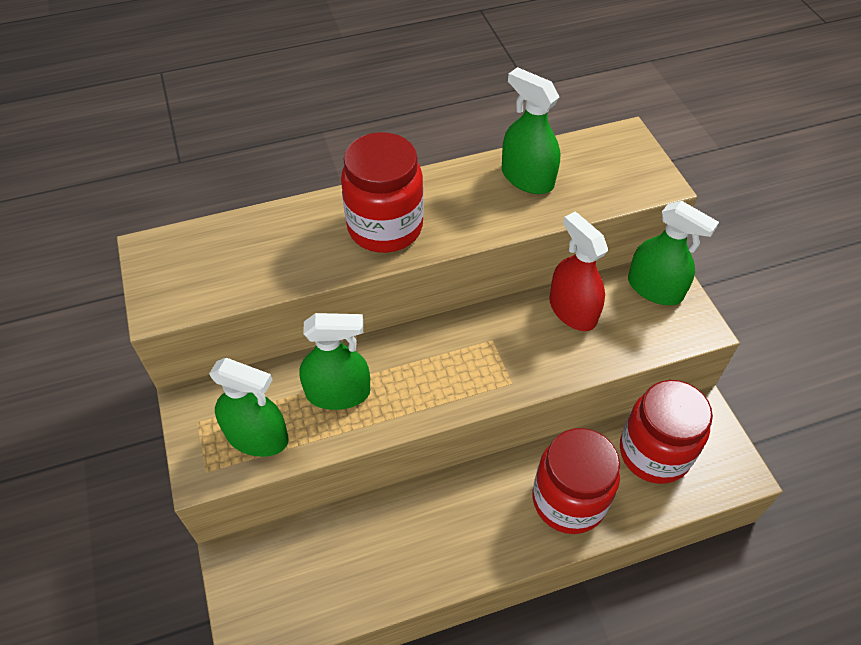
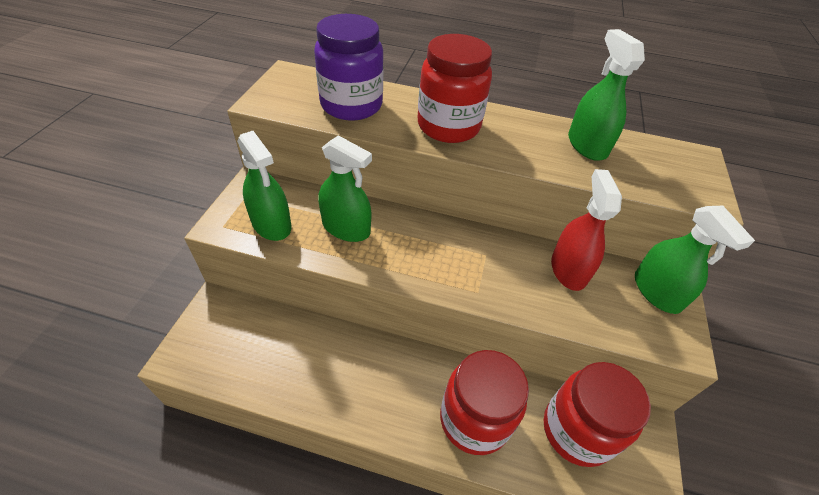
camera: 30 degrees right, 5 degrees down
none -> purple jar [314,14,384,121]

